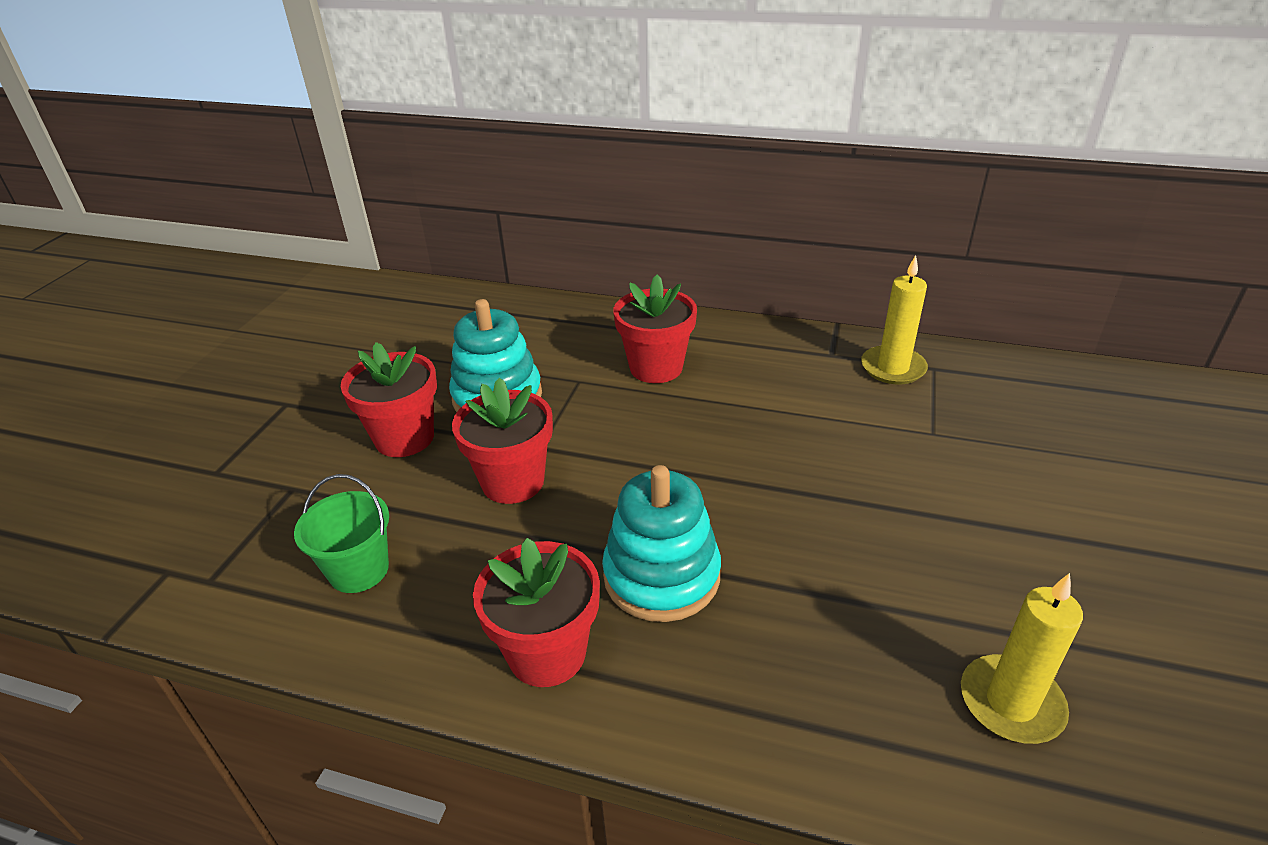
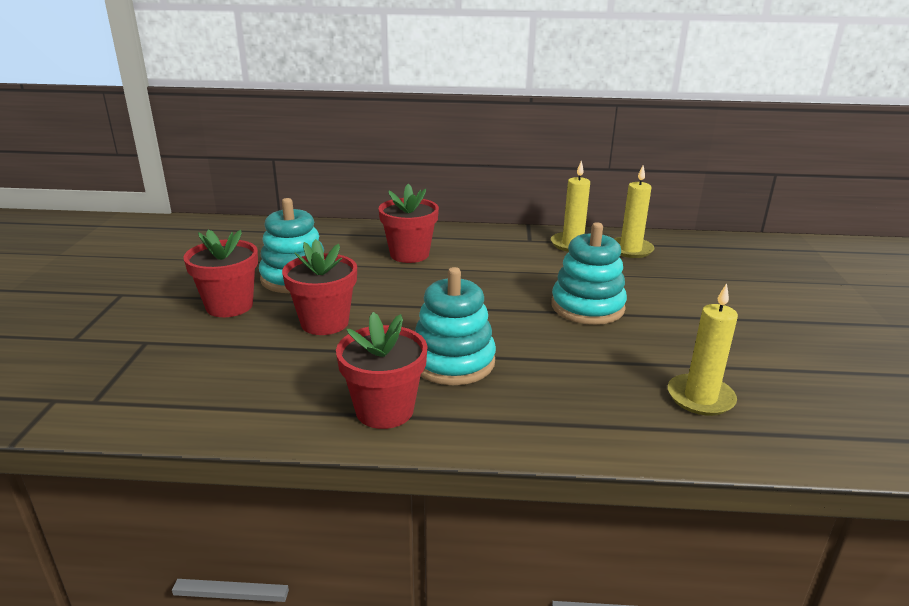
camera: 15 degrees left, 10 degrees down
green bucket [294,474,389,593] -> none
none -> turquoise stacking toy [551,222,627,325]
none -> yellow candle [614,166,654,258]

